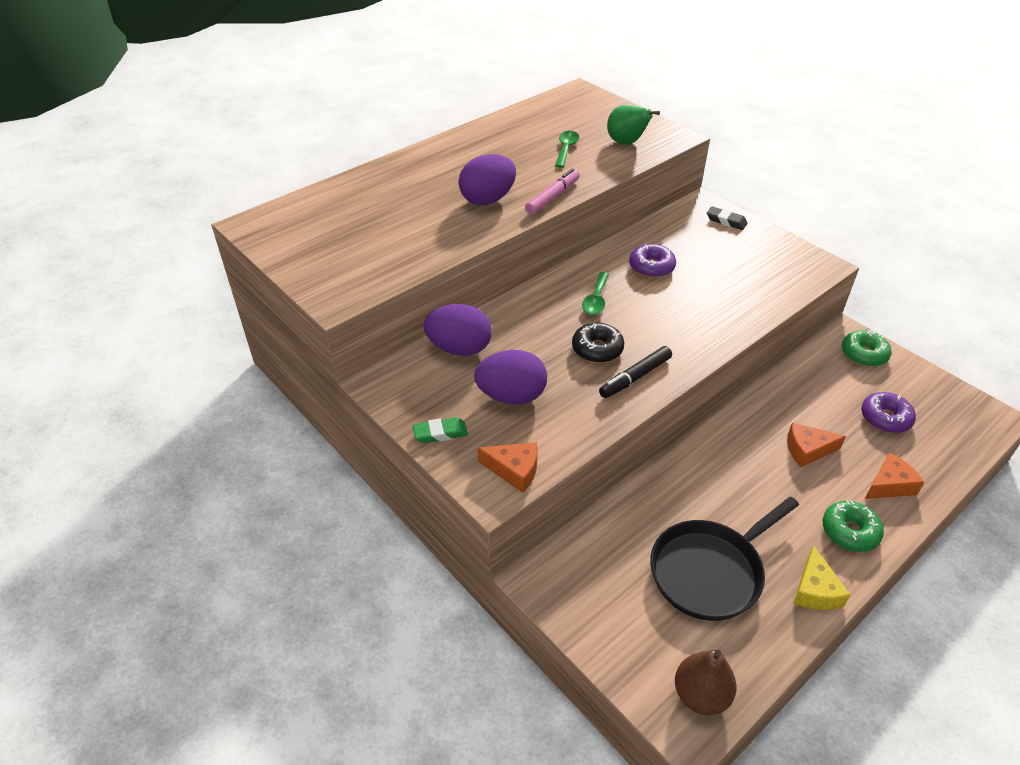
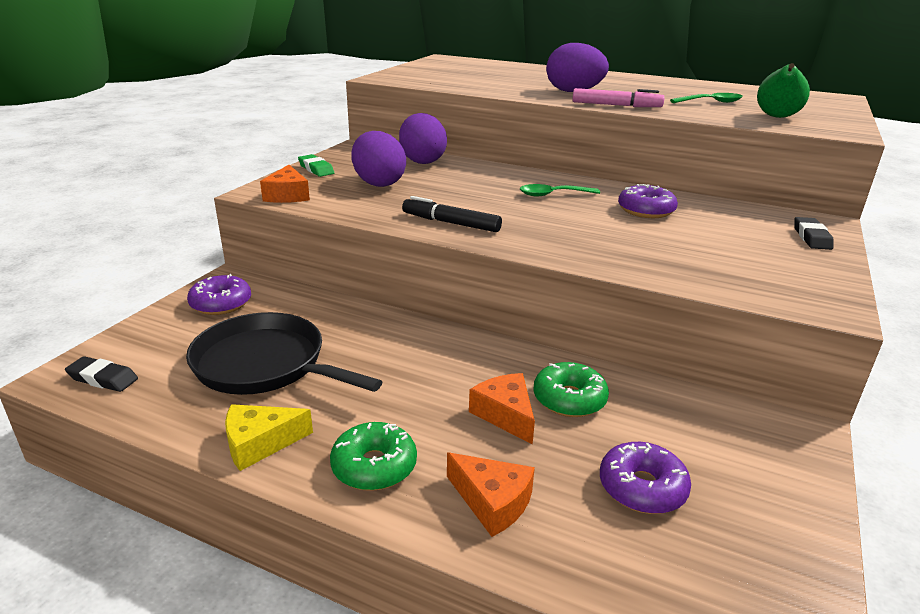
camera: 65 degrees right, 15 degrees down
black donut [572,322,624,363] -> none
brown pear [675,650,737,715] -> black eraser [65,356,138,392]
green donut [842,330,891,367] -> green donut moved to [533,362,609,417]
none -> purple donut [187,274,251,315]

